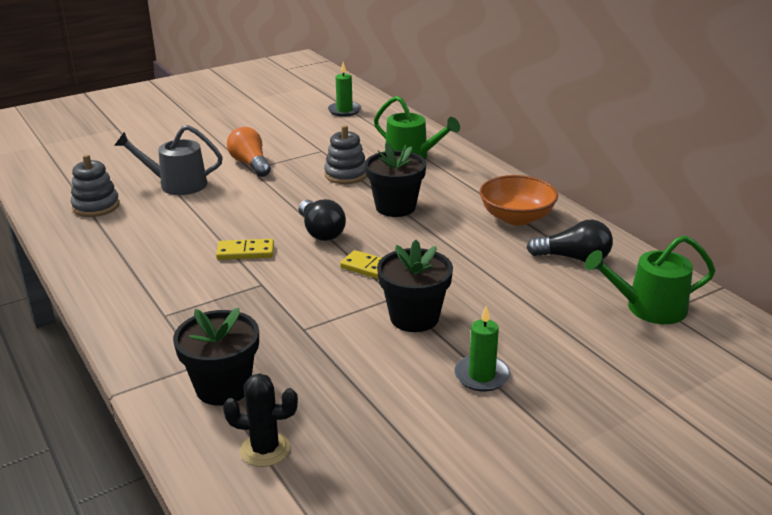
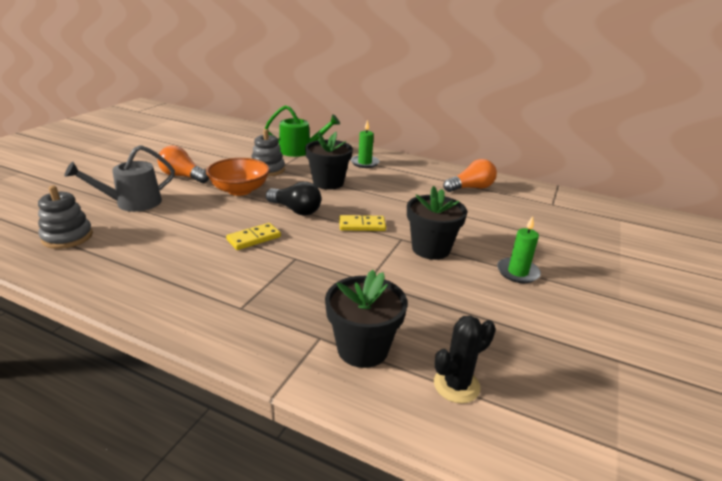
camera: 35 degrees left, 0 degrees up
green candle [328,62,361,117] -> green candle moved to [351,120,379,168]
orange bowl [479,175,558,225] -> orange bowl moved to [206,158,270,196]
black light bulb [527,220,613,262] -> orange light bulb [443,159,497,192]
green watering can [585,235,715,324] -> none

